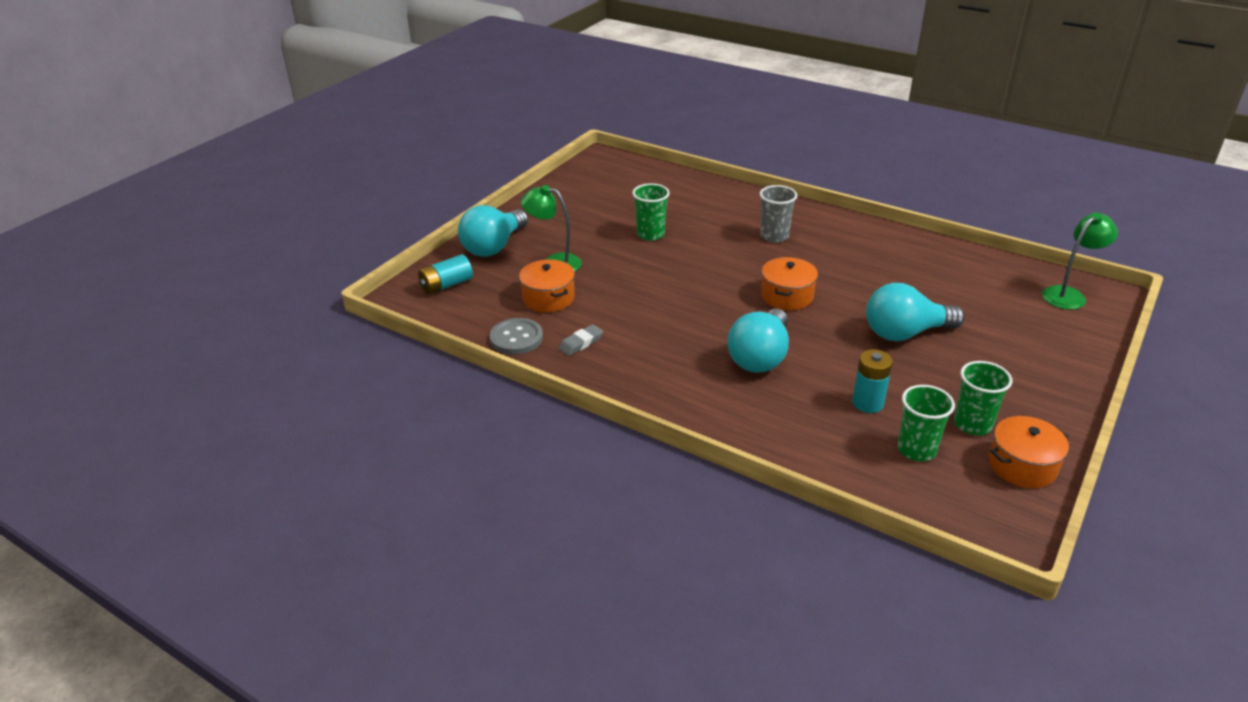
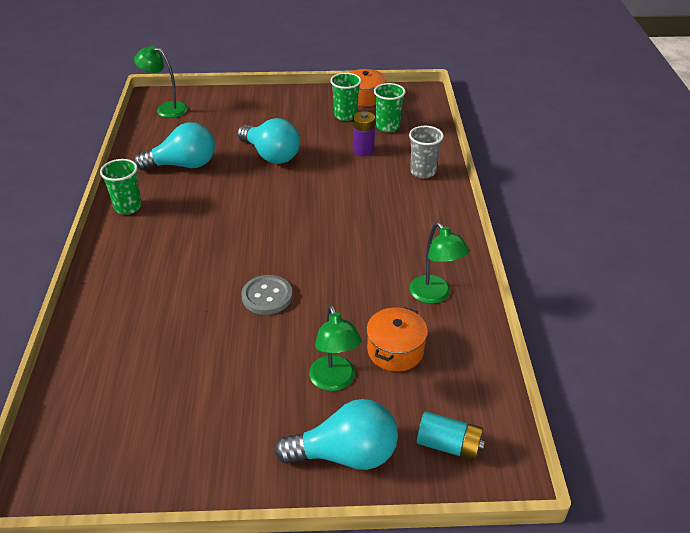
camera: 125 degrees left, 5 degrees up
grey button [490,318,543,354] -> grey button moved to [241,275,293,315]
grey eraser [559,324,603,356] -> green lamp [409,222,470,304]
green cup [632,183,670,241] -> green cup moved to [100,159,142,214]
turquoise light bulb [728,309,789,373] -> turquoise light bulb moved to [134,123,215,171]
grey cup [760,185,797,243] -> grey cup moved to [409,126,444,178]
orange pot [761,257,818,310] -> none
turquoise battery [852,349,893,413] -> purple battery [353,111,375,156]

